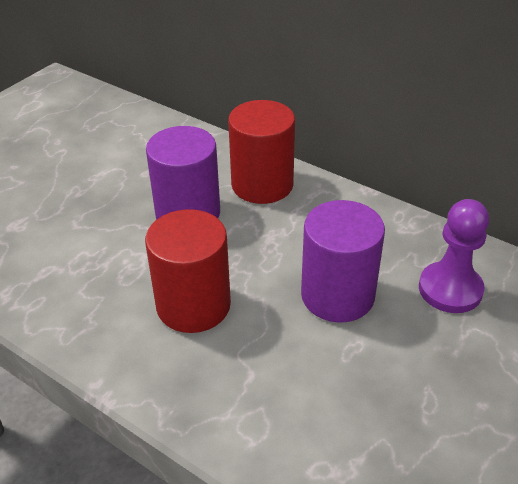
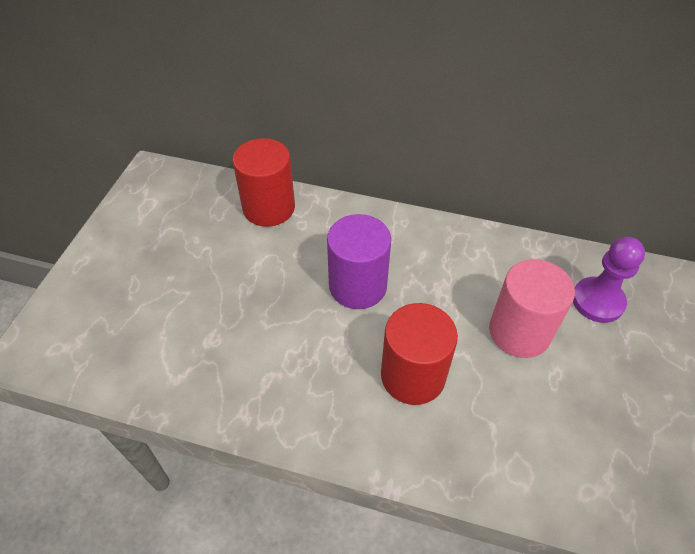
camera: 20 degrees left, 10 degrees up
red cylinder [228,100,295,204] -> red cylinder moved to [233,138,295,227]
purple cylinder [301,200,385,323] -> pink cylinder [489,259,575,358]

